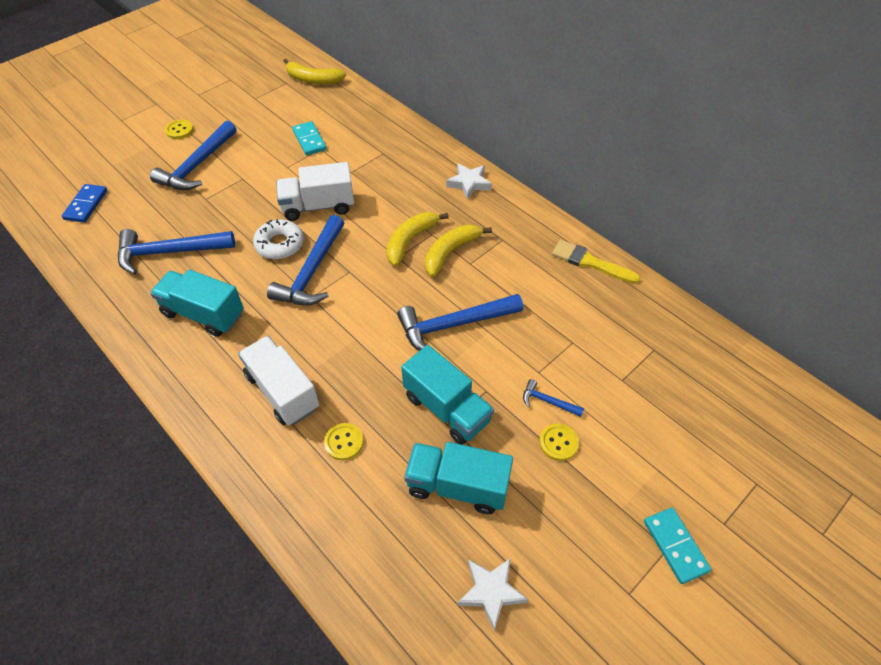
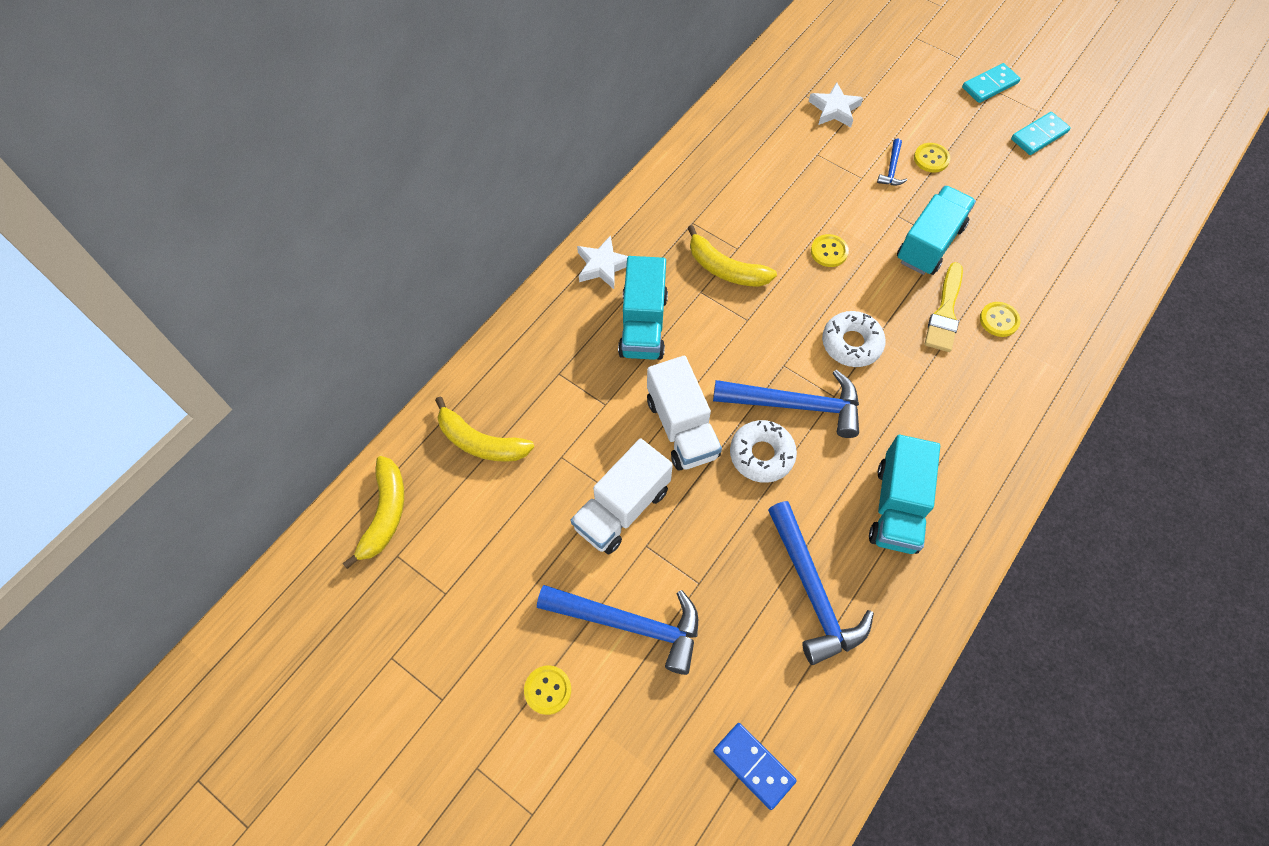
camera: 100 degrees left, 10 degrees up
blue domino [62,184,107,223] -> blue domino turned 45 degrees clockwise [713,723,797,810]
white truck [238,336,319,425] -> white truck moved to [571,438,673,555]
turquoise domino [292,121,327,155] -> turquoise domino moved to [1011,112,1071,155]
yellow banana [386,212,449,266] -> yellow banana moved to [435,397,534,462]
blue hammer [397,294,523,351] -> yellow button [811,234,849,267]
turquoise truck [404,442,513,514] -> turquoise truck moved to [618,256,668,360]
white star [458,558,528,631] -> white star moved to [809,82,863,127]
yellow brush [552,240,641,284] -> yellow brush moved to [925,262,963,352]
none -> white donut [822,311,886,367]

